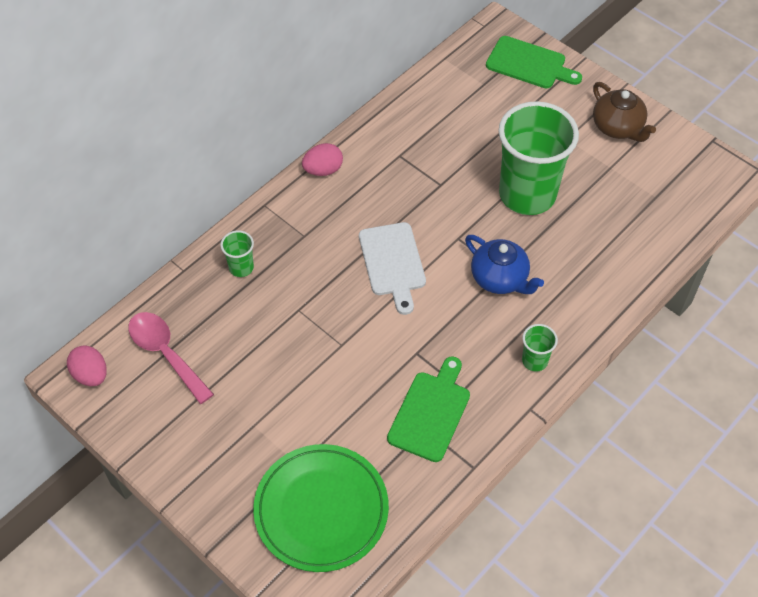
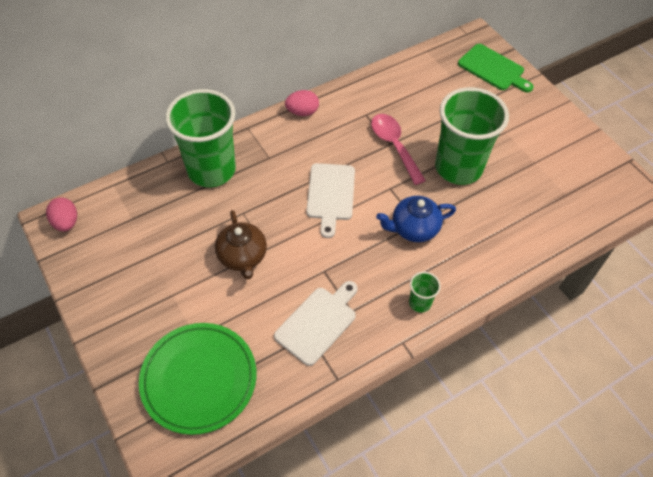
camera: 15 degrees right, 0 degrees up
pink spoon [128,312,214,404] -> pink spoon moved to [371,114,426,185]
green cup [220,231,254,277] -> green cup [165,89,236,187], size x2.41
green cutting board [387,356,470,462] -> white cutting board [274,281,358,366]
blue teapot [465,235,544,294] -> blue teapot turned 105 degrees clockwise [376,196,456,242]
brown teapot [593,82,656,142] -> brown teapot moved to [215,210,267,280]

